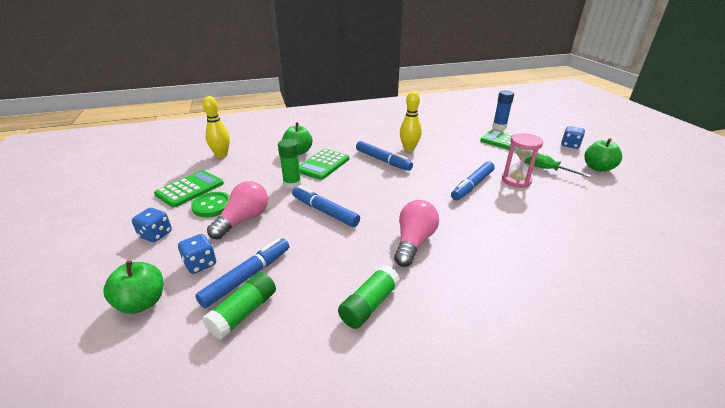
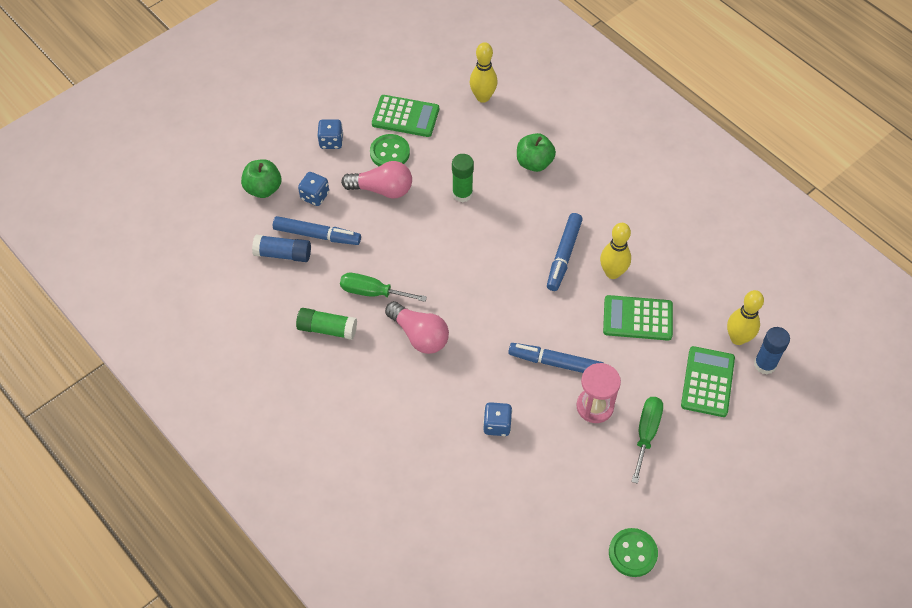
camera: 65 degrees right, 25 degrees up
green glue stick [202,272,276,340] -> blue glue stick [252,235,311,262]
blue marker [292,185,360,227] -> none
green calculator [299,149,349,180] -> green calculator moved to [603,295,673,341]
pink light bulb [394,200,439,267] -> pink light bulb turned 45 degrees clockwise [385,301,449,354]
blue dice [561,126,585,149] -> blue dice moved to [483,402,512,436]
green apple [584,138,622,172] -> none
none -> green screwdriver [340,273,427,302]
none -> green button [609,528,658,577]
none -> yellow bowling pin [727,290,764,345]

